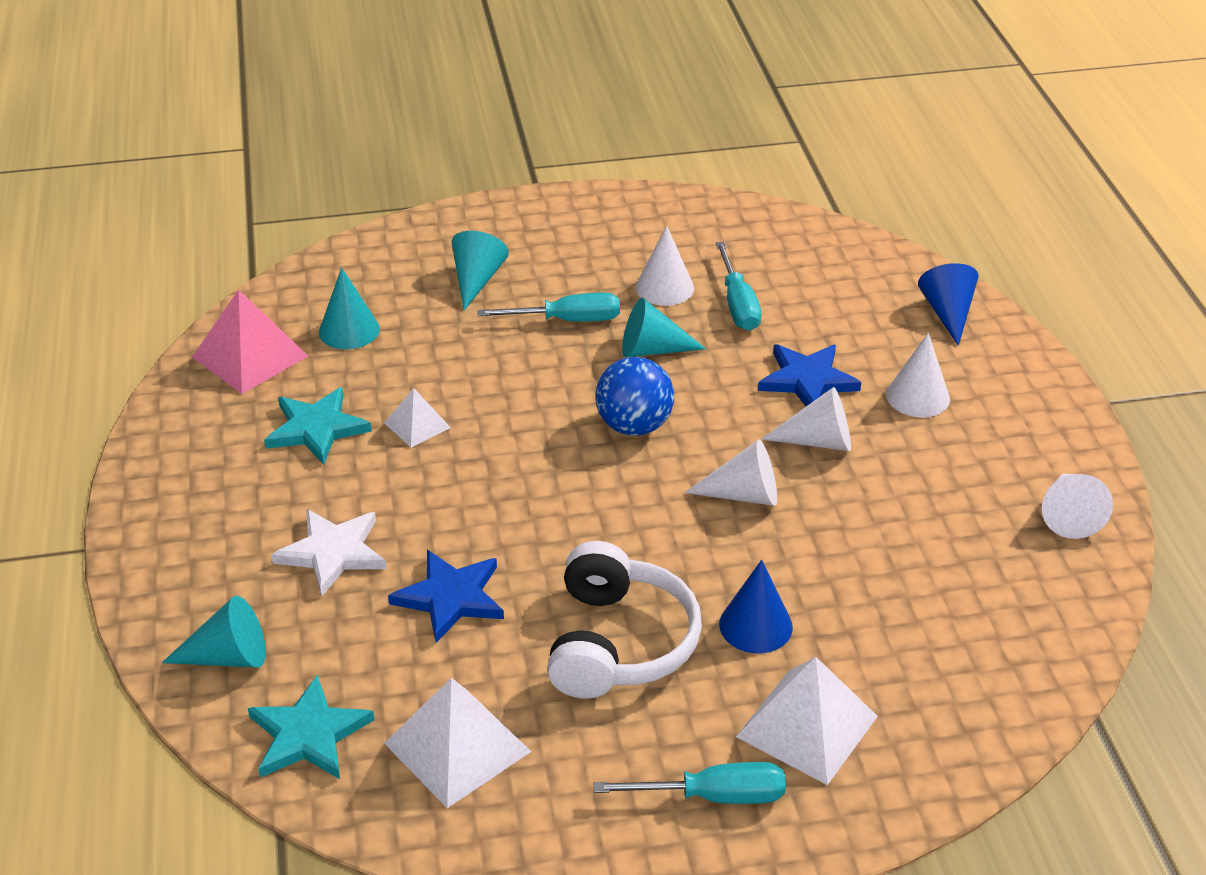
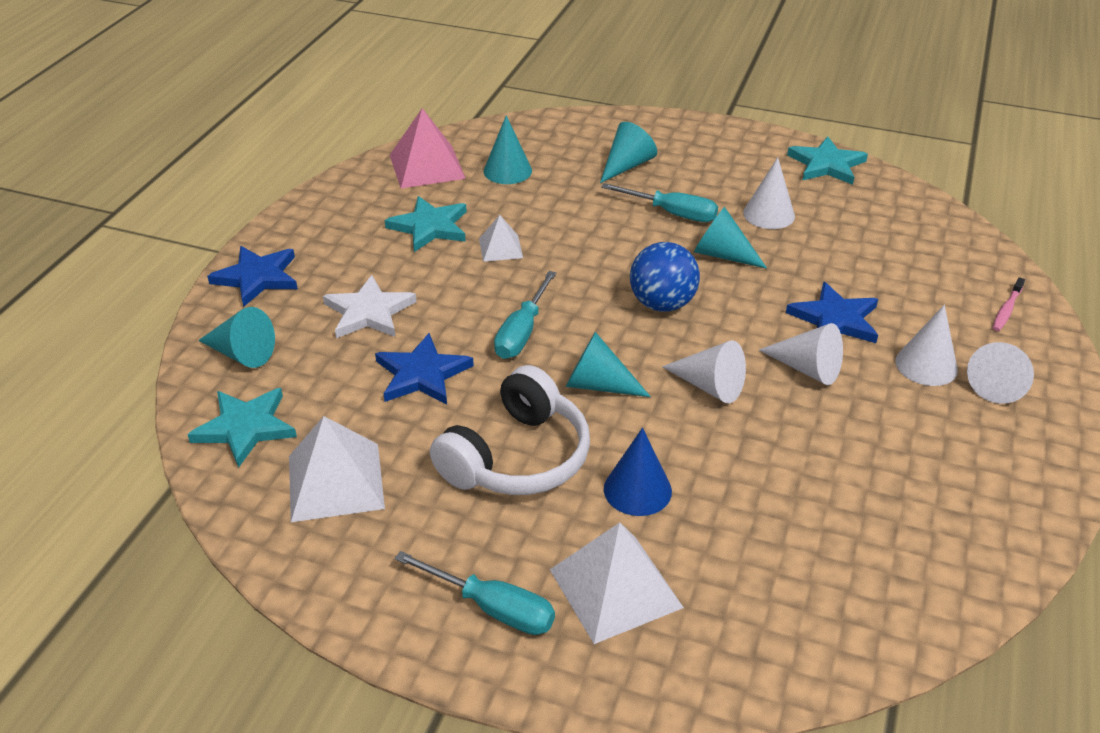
camera: 30 degrees right, 0 degrees up
turquoise screwdriver [716,242,761,331] -> turquoise screwdriver moved to [494,271,556,359]
blue cone [918,263,978,346] -> pink toothbrush [993,277,1025,331]
white cone [1042,474,1113,539] -> white cone moved to [967,342,1034,404]
none -> blue star [207,246,298,307]
none -> turquoise cone [566,332,651,397]
none -> turquoise star [787,136,868,185]

